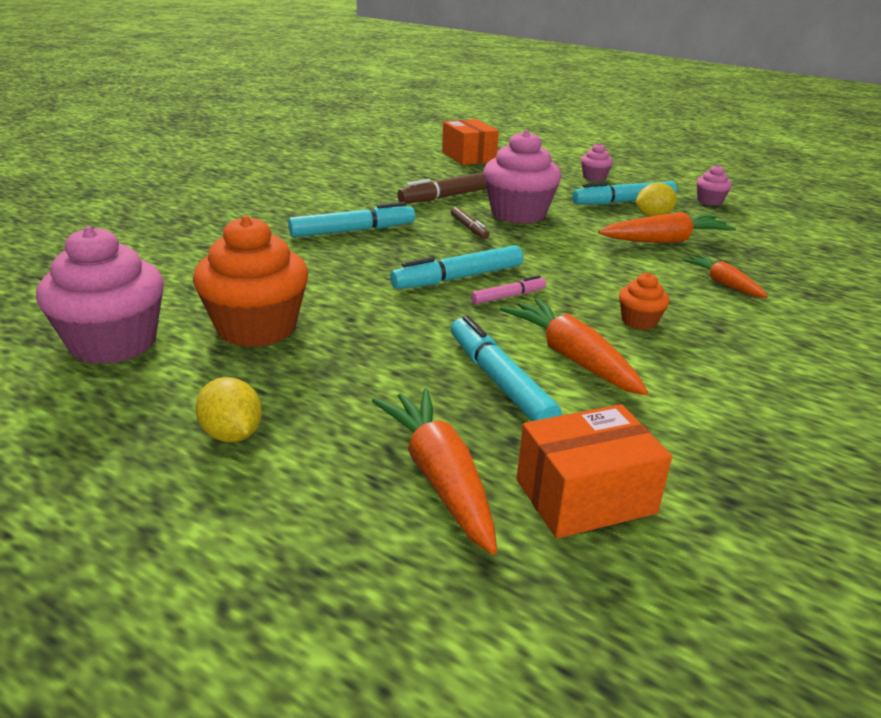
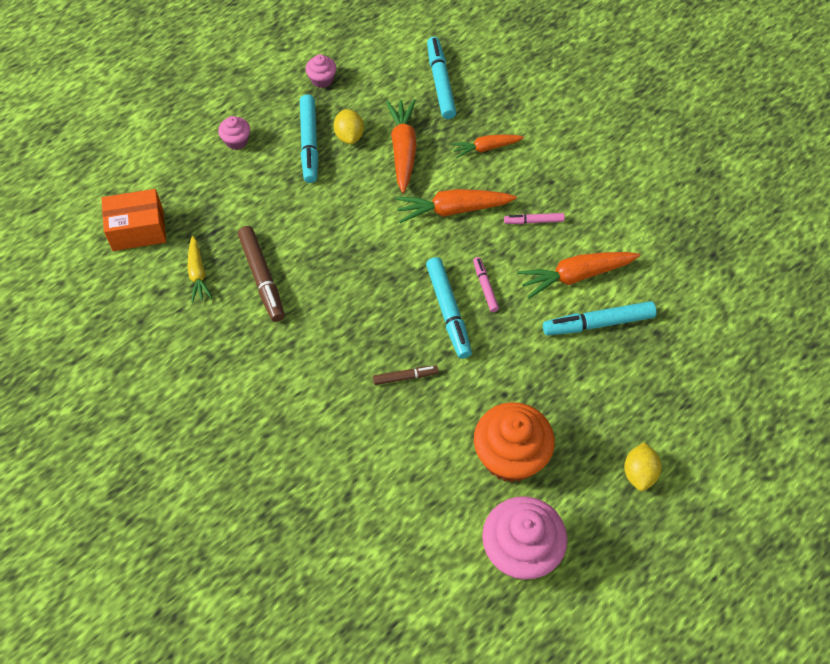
camera: 75 degrees left, 30 degrees up
yellow lemon [196,377,262,442] -> yellow lemon turned 60 degrees counterclockwise [624,442,662,491]
turquoise marker [288,202,415,237] -> turquoise marker moved to [427,37,457,119]
orange carrot [372,388,497,555] -> orange carrot moved to [395,189,517,223]
brown marker [451,207,489,239] -> brown marker moved to [373,366,438,385]
pink cupcake [483,130,562,224] -> none
orange box [516,404,672,538] -> none
orange cupcake [619,273,669,330] -> pink marker [504,213,565,224]
none -> yellow carrot [187,236,212,303]

